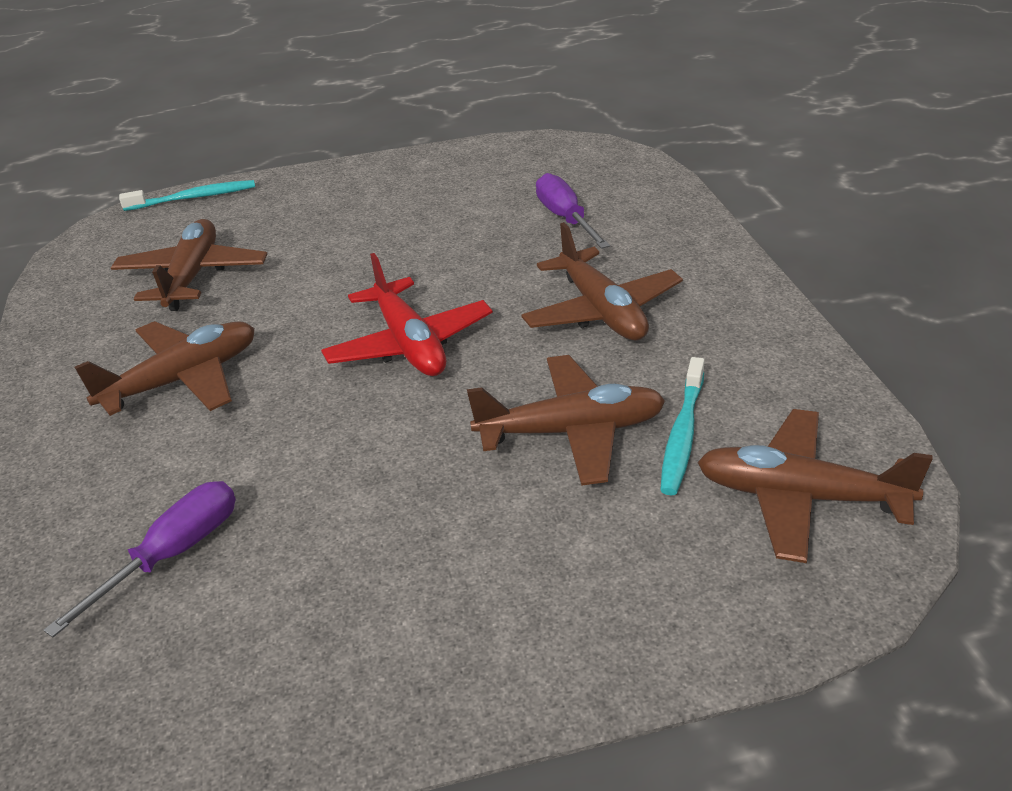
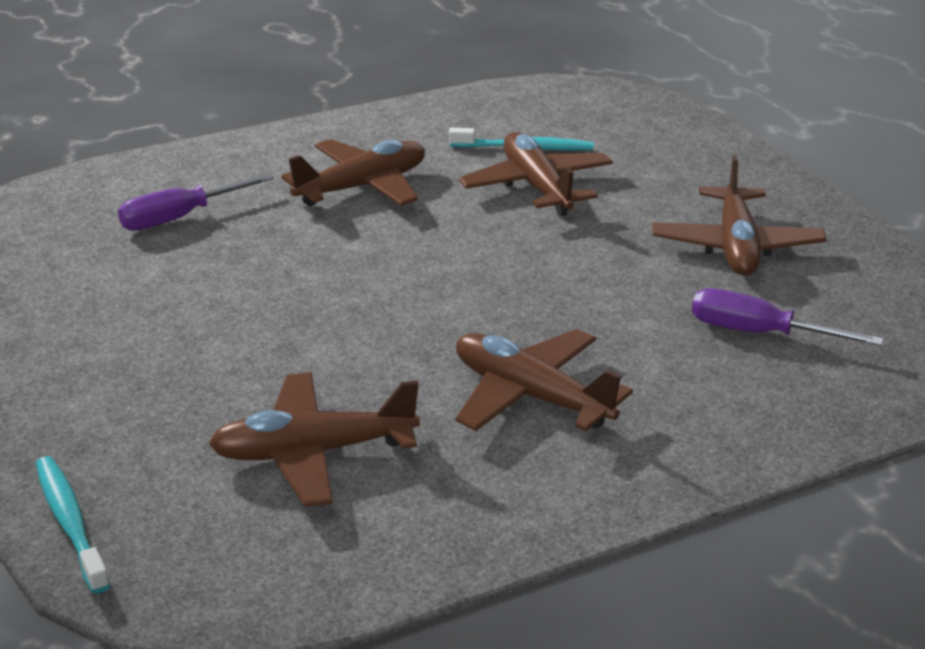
camera: 105 degrees left, 5 degrees down
red plane [321,253,493,376] -> none
brown plane [697,409,933,563] -> brown plane moved to [652,155,827,276]

